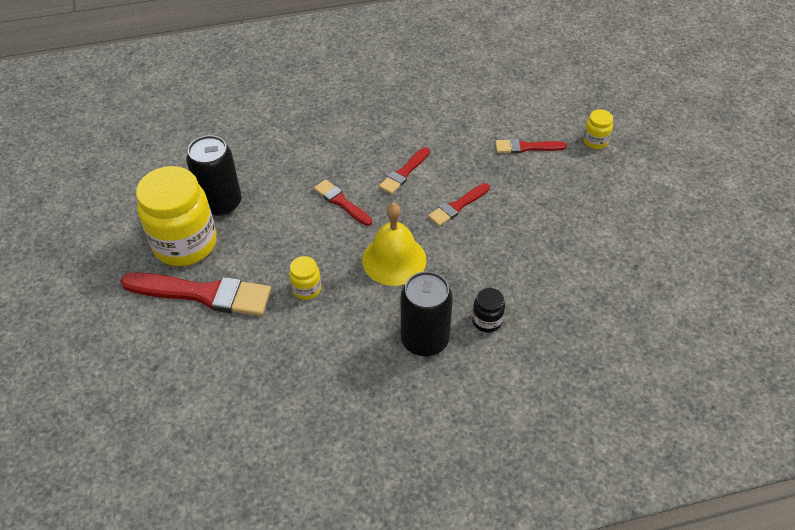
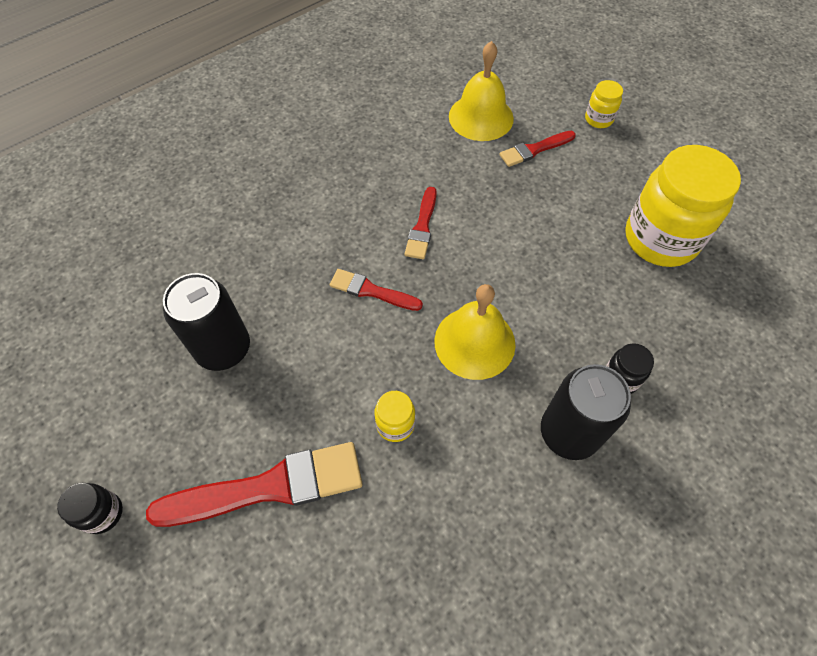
camera: 25 degrees left, 10 degrees up
yellow jar [136,166,217,266] -> yellow jar moved to [625,145,741,267]
red brush [428,183,490,226] -> none
none -> black jar [57,483,123,534]
none -> yellow bell [449,41,514,141]

